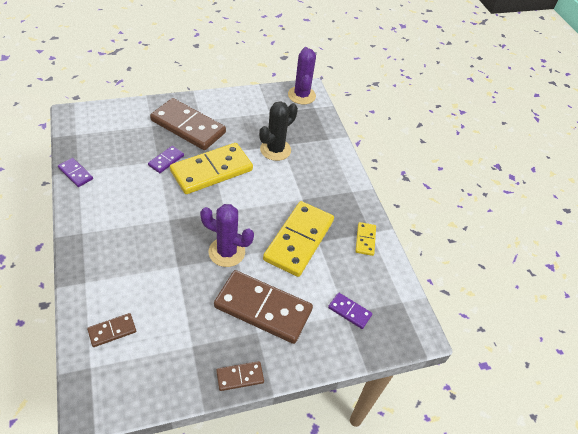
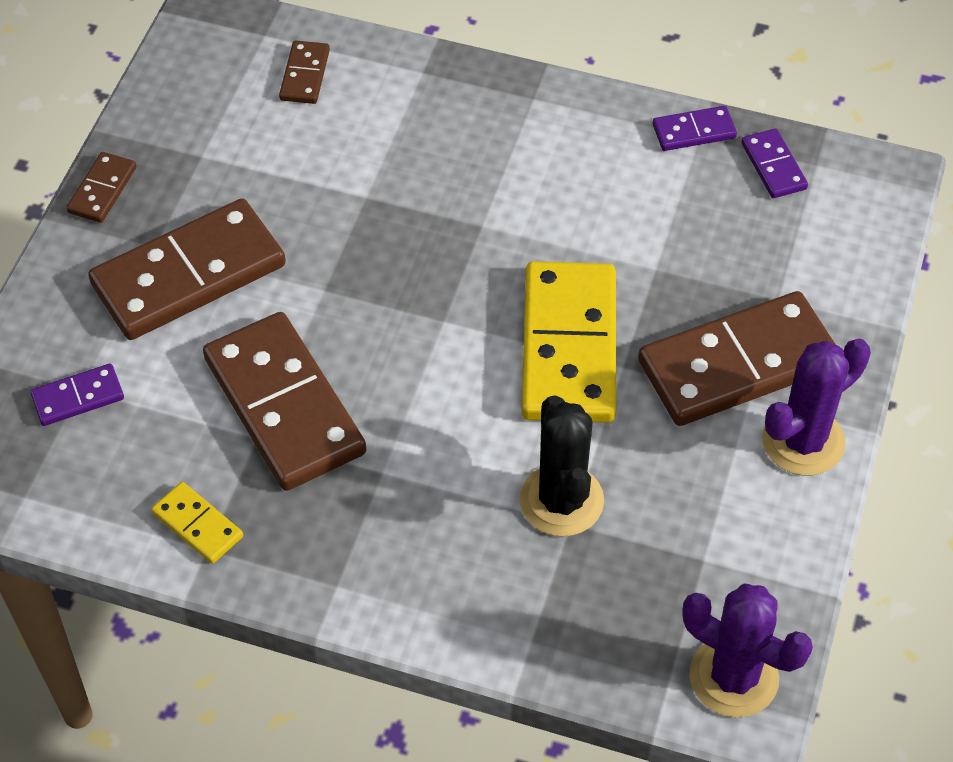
camera: 130 degrees right, 5 degrees up
purple domino [148,146,184,173] -> purple domino moved to [741,129,808,198]
purple cactus [200,204,254,267] -> purple cactus moved to [762,338,871,475]
yellow domino [263,201,334,277] -> brown domino [203,312,366,491]

